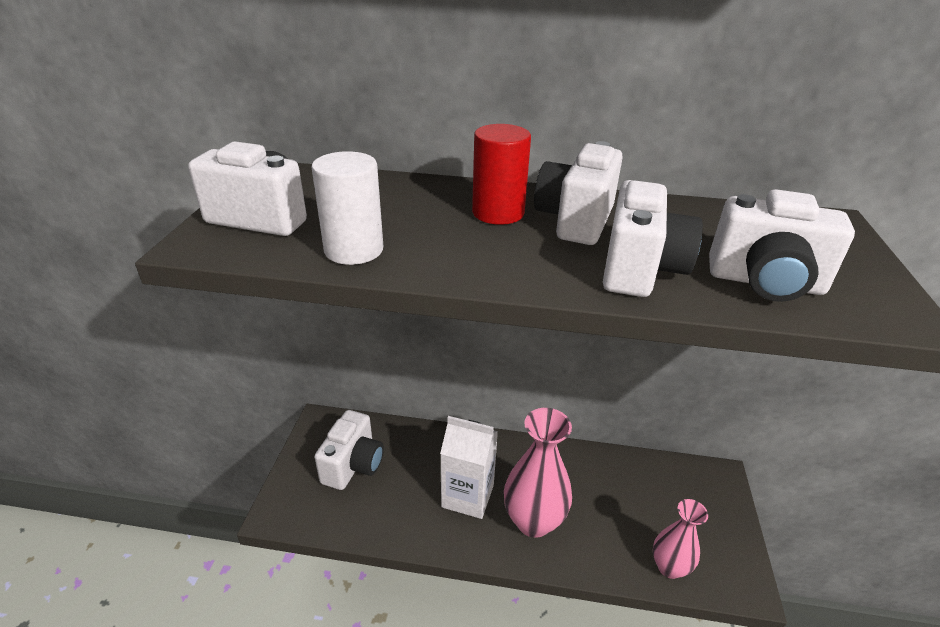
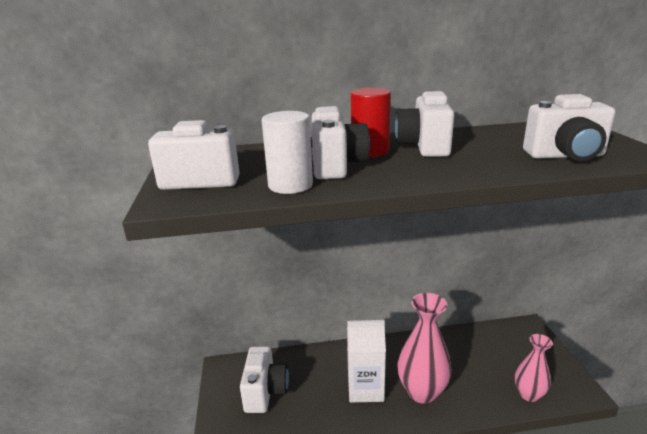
camera: 15 degrees left, 10 degrees down
white camera [603,180,703,297] -> white camera moved to [312,106,370,179]

